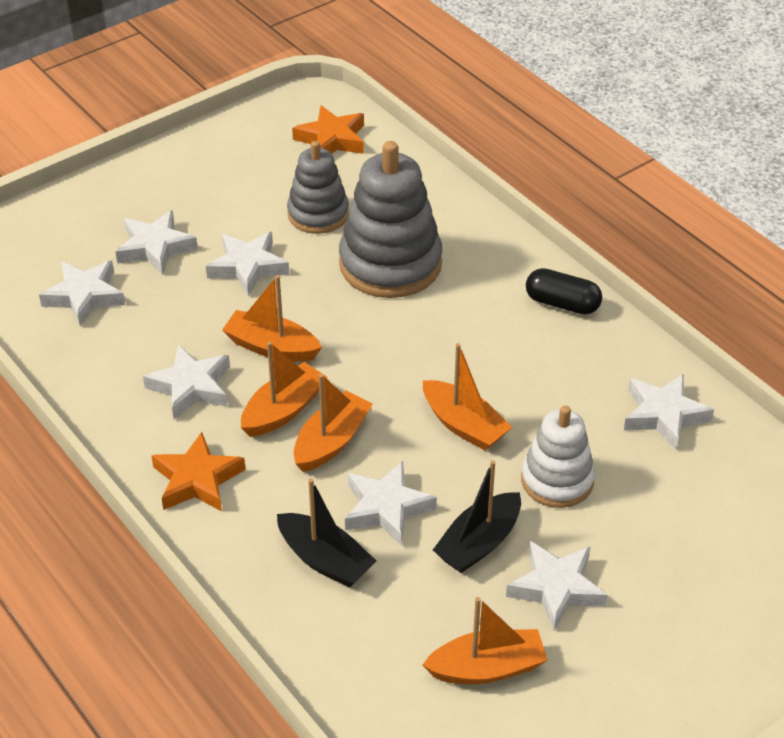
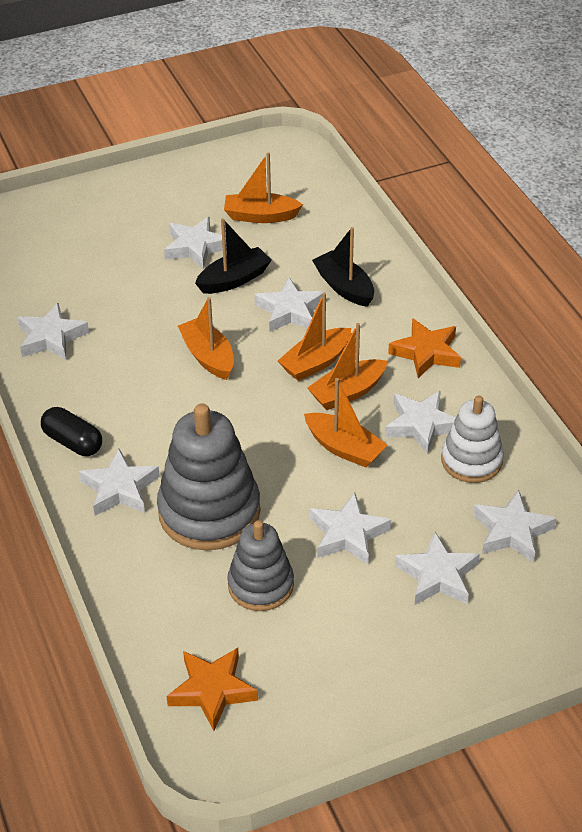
camera: 165 degrees left, 0 degrees up
white stacking toy [521,406,595,508] -> white stacking toy moved to [441,395,504,483]
none -> white star [79,449,160,516]

